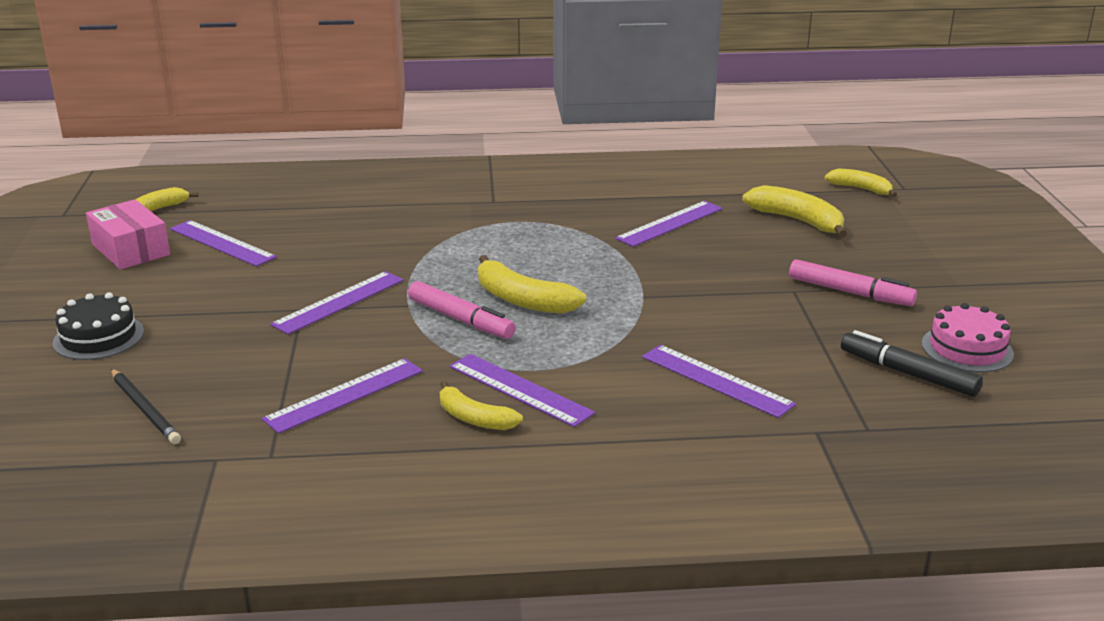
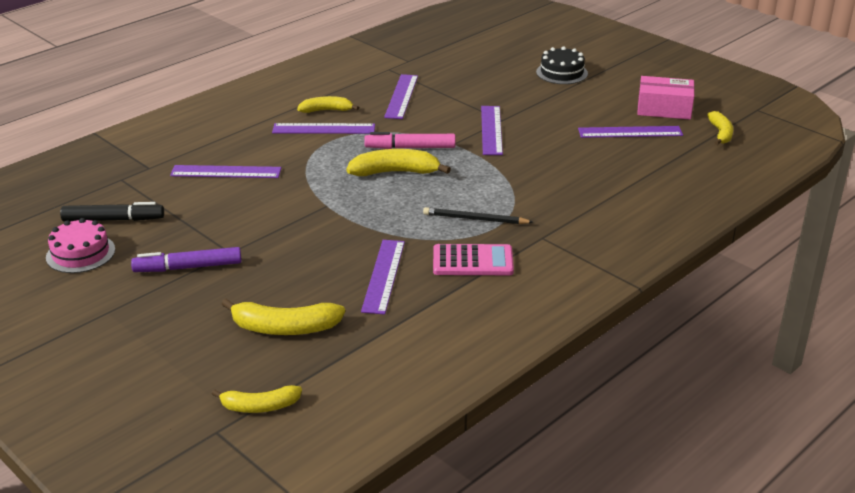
camera: 140 degrees right, 5 degrees up
black pencil [111,369,181,444] -> black pencil moved to [423,207,533,224]
pink marker [789,259,917,306] -> purple marker [131,247,241,272]
none -> pink calculator [433,244,514,275]

